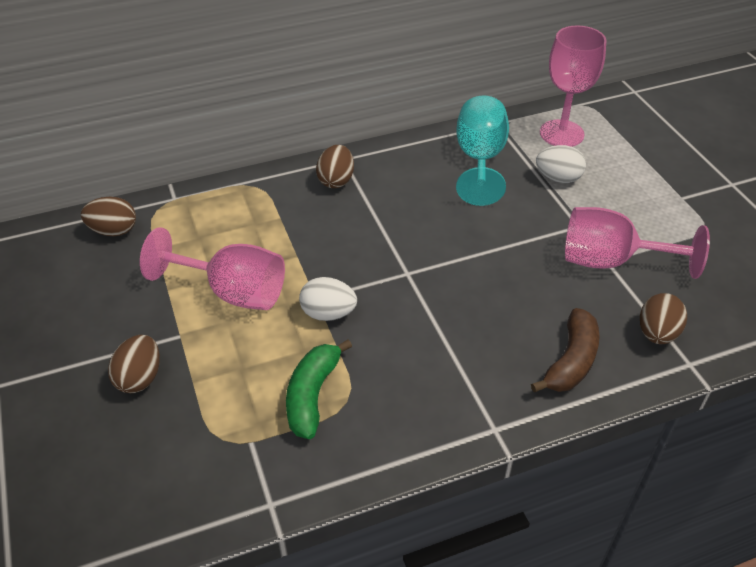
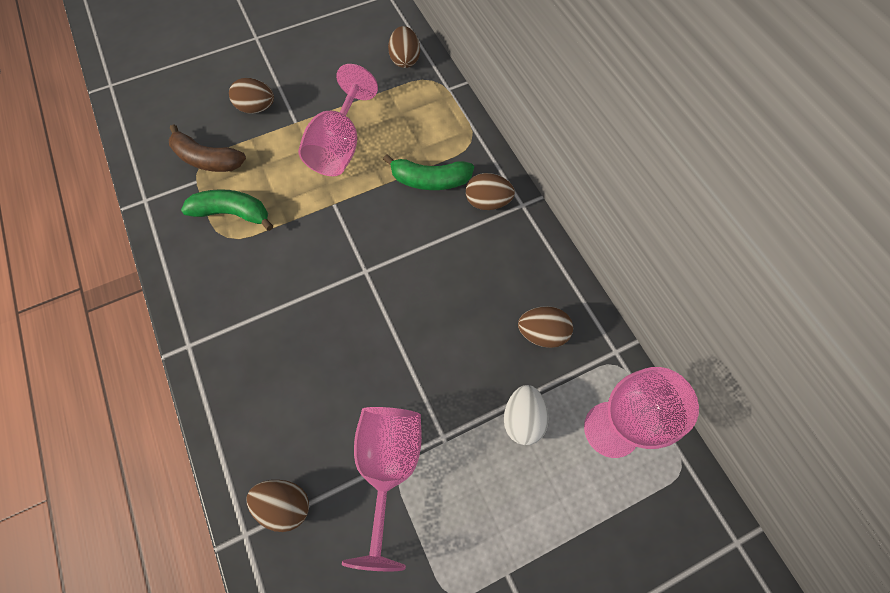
camera: 85 degrees right, 20 degrees up
white egg [299,277,357,321] -> none
turquoise goblet [456,95,509,206] -> brown egg [518,306,573,348]
brown banana [531,308,600,392] -> brown banana moved to [169,124,246,172]
none -> green banana [383,155,474,190]

